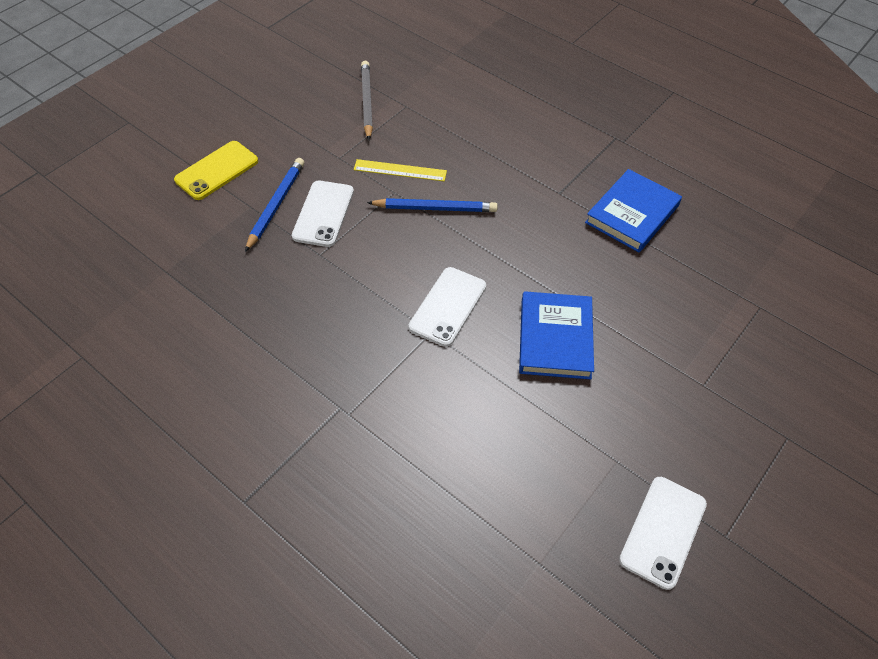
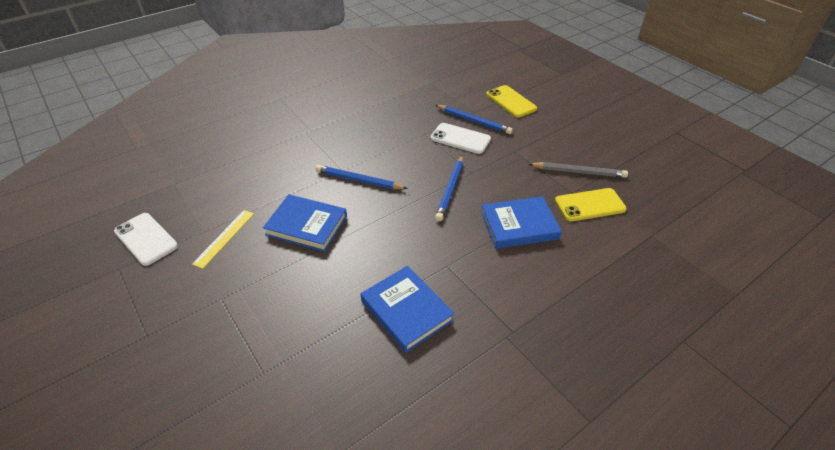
camera: 105 degrees right, 10 degrees down
yellow ruler [354,159,447,181] -> yellow ruler moved to [192,210,254,269]
white phone [409,267,486,347] -> blue pencil [316,165,408,189]
none -> blue book [481,196,562,249]
none -> yellow phone [555,188,627,221]

